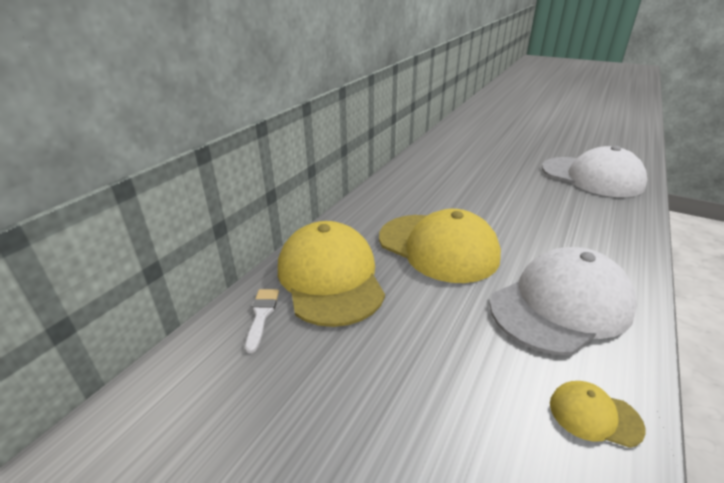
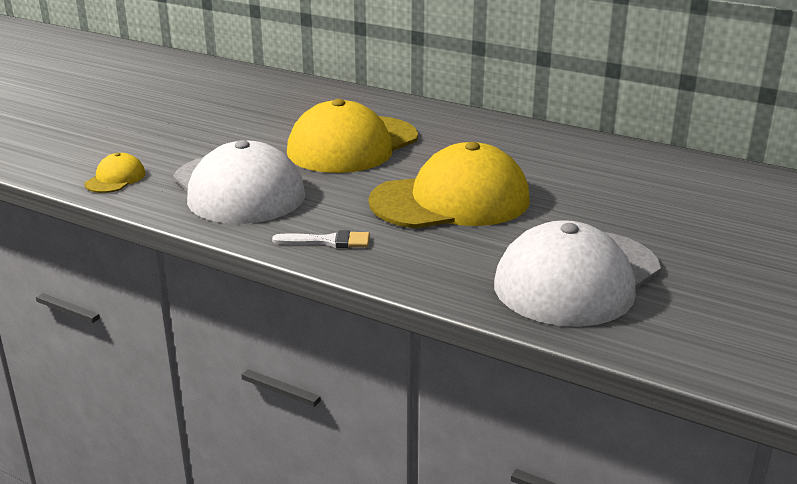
camera: 90 degrees right, 5 degrees down
white brush [245,289,279,353] -> white brush moved to [272,230,370,248]
yellow cap [278,221,385,327] -> yellow cap moved to [369,142,530,228]

